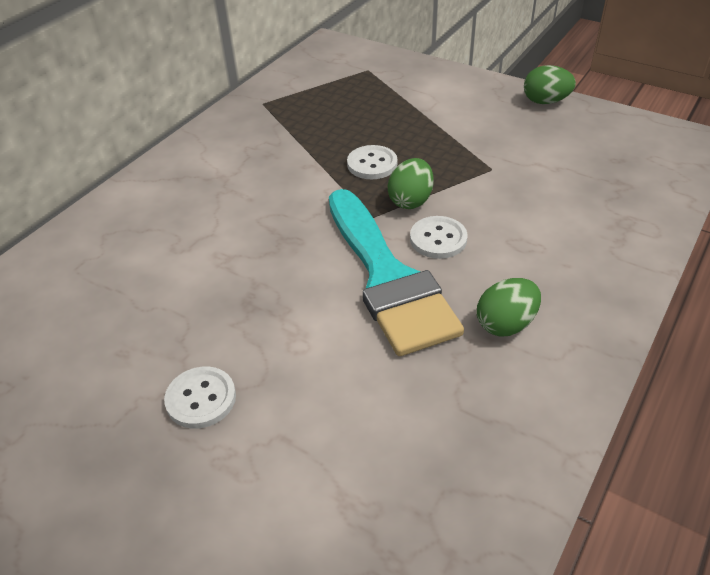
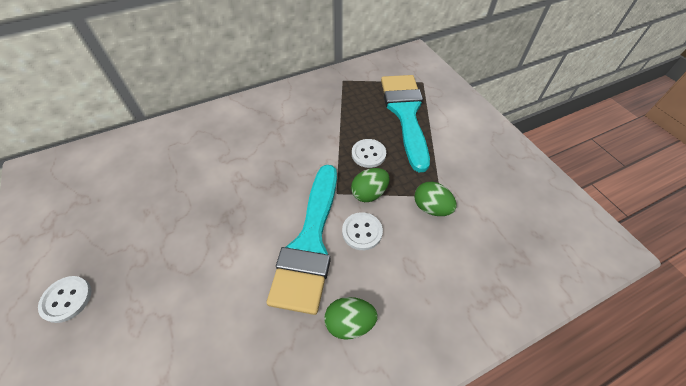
camera: 30 degrees right, 10 degrees up
white button [164,366,236,429] -> white button moved to [38,276,91,323]
green egg [524,65,576,104] -> green egg moved to [414,182,457,216]
none -> turquoise brush [381,75,430,172]

